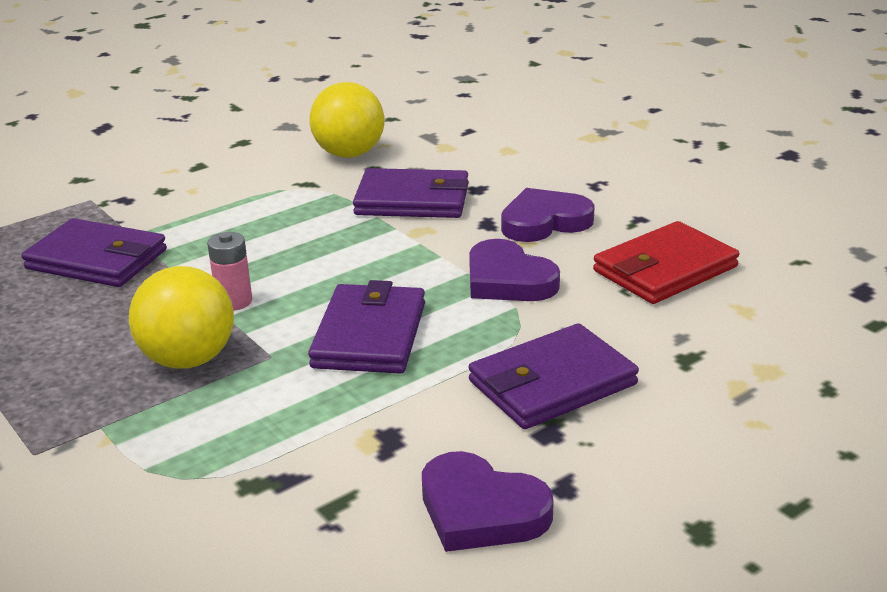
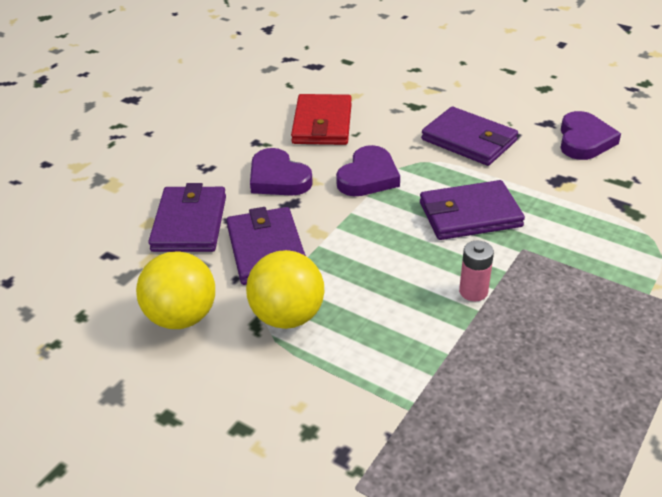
camera: 110 degrees left, 10 degrees up
purple wallet [21,218,167,287] -> purple wallet moved to [148,183,226,252]
yellow ball [129,266,234,369] -> yellow ball moved to [246,250,324,329]
red wallet [593,221,739,304] -> red wallet turned 60 degrees clockwise [291,94,352,145]

